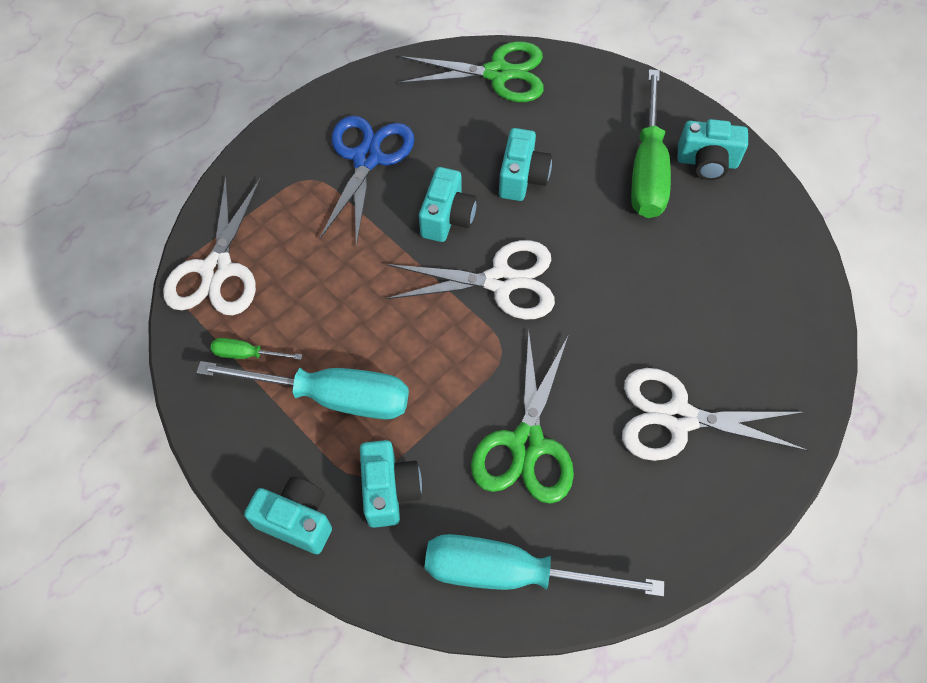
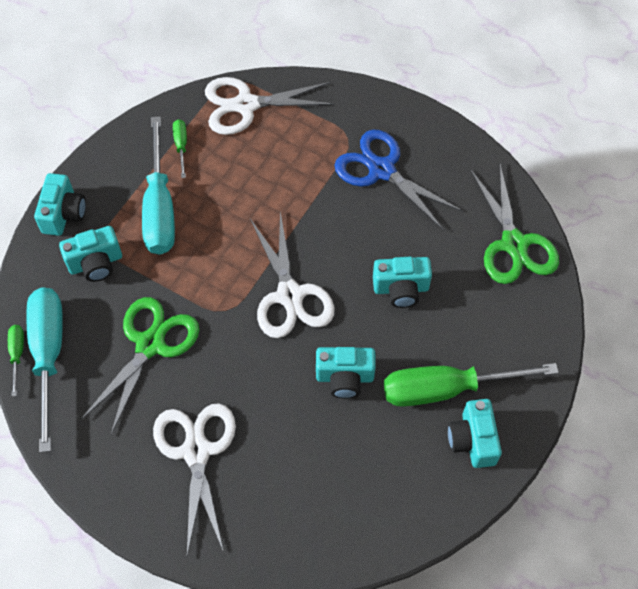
camera: 75 degrees right, 0 degrees up
blue scissors [319,116,415,246] -> blue scissors turned 135 degrees counterclockwise [334,130,463,231]
turquoise camera [419,167,477,242] -> turquoise camera moved to [316,347,376,399]
green scissors [471,330,574,504] -> green scissors turned 120 degrees clockwise [81,297,199,434]
none -> green screwdriver [8,325,24,396]

